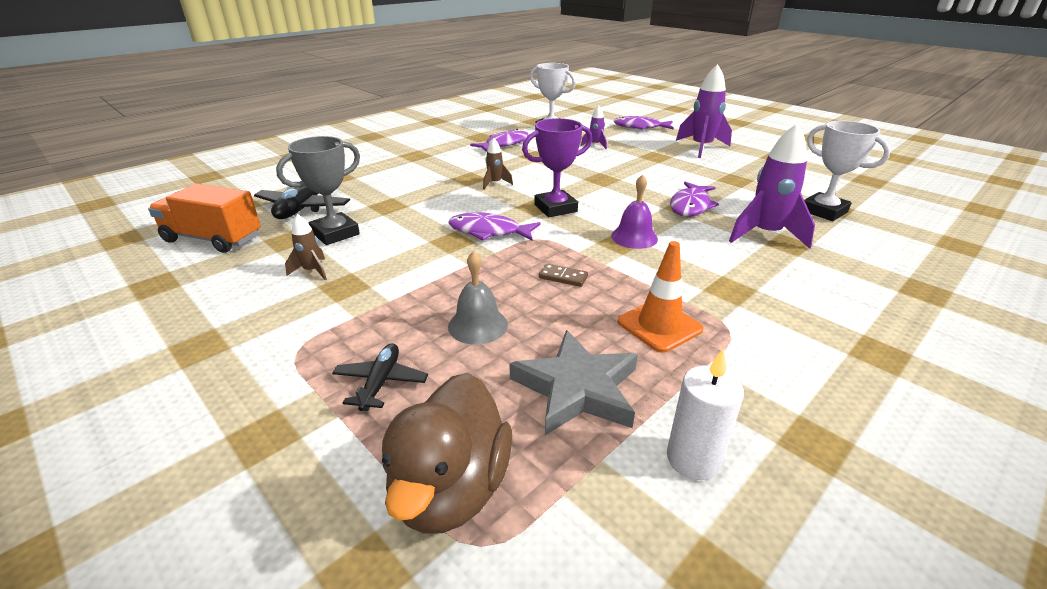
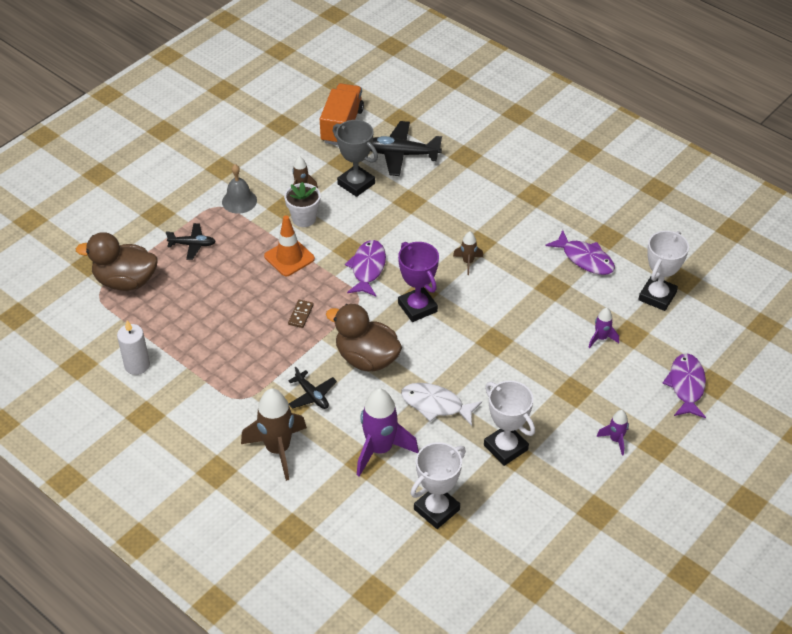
camera: 85 degrees right, 15 degrees up
grey bell [448,251,508,345] -> grey bell moved to [222,164,257,214]
grey star [510,330,638,435] -> none
purple bell [611,174,658,249] -> brown duck [326,304,402,371]
orange traffic cone [617,241,704,353] -> orange traffic cone moved to [264,215,315,276]
purple fish [670,182,719,216] -> white fish [401,383,482,426]
purple rocket [676,64,732,158] -> purple rocket [597,410,629,455], size x0.51
none -> brown rocket [241,388,307,481]
none -> white flower pot [284,182,321,227]
none -> black plane [288,367,337,409]
none -> white trophy [484,381,535,466]

